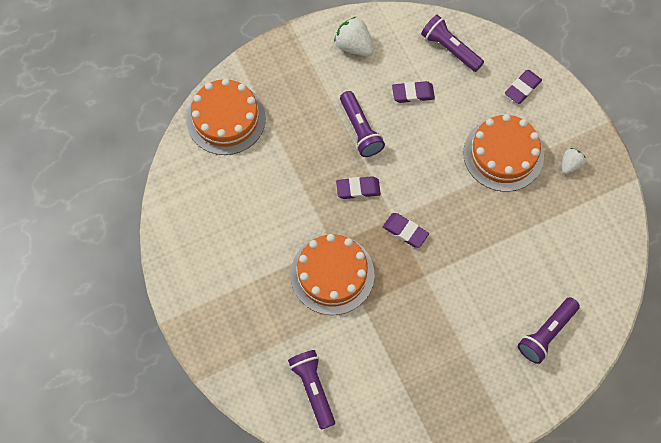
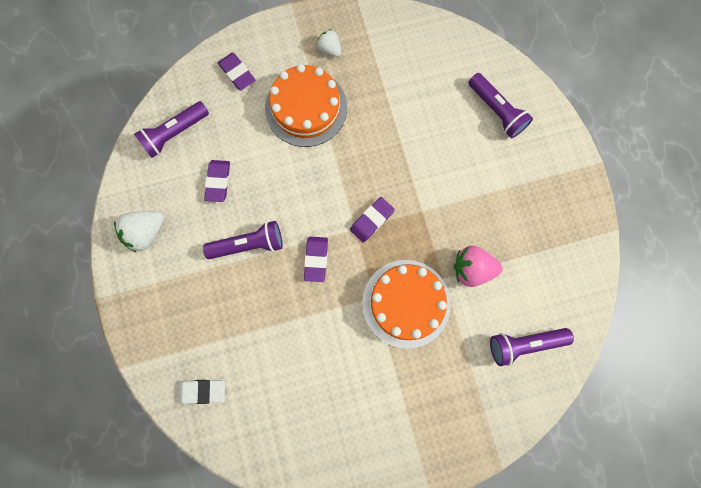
camera: 80 degrees left, 10 degrees up
orange cake [186,78,266,155] -> white eraser [178,380,225,404]
none -> pink strawberry [454,246,503,287]

